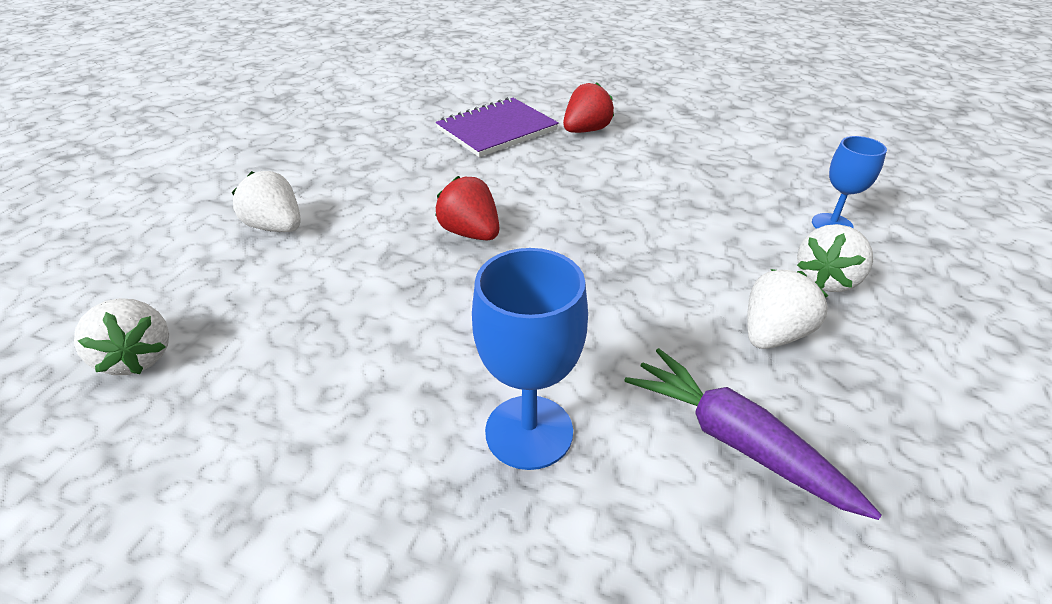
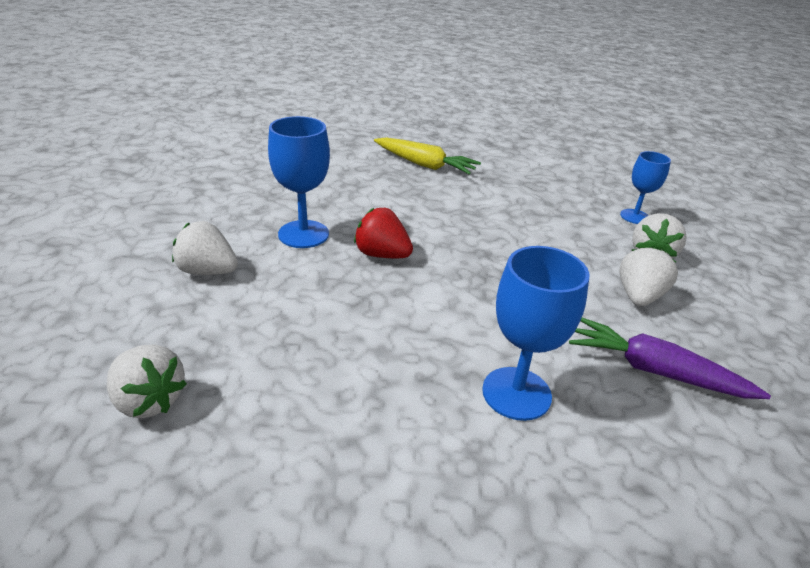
camera: 20 degrees left, 5 degrees down
purple notebook [436,97,559,157] -> none
red strawberry [563,82,614,133] -> yellow carrot [374,137,481,175]
none -> blue goblet [268,116,330,248]

